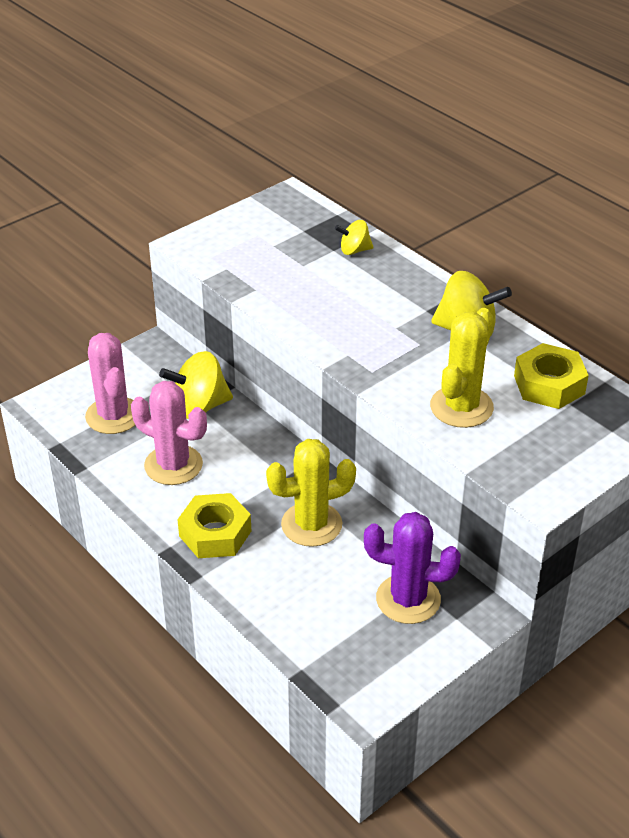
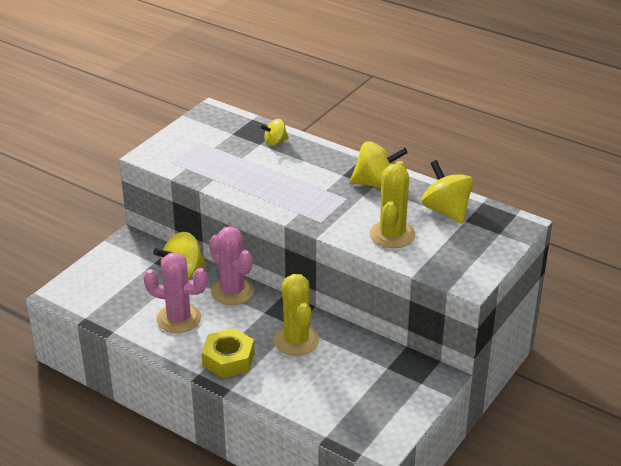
camera: 15 degrees left, 5 degrees down
pink cactus [85,333,135,434] -> pink cactus moved to [209,226,254,305]
yellow cactus [266,439,356,547] -> yellow cactus turned 75 degrees counterclockwise [274,274,319,356]
purple cactus [364,512,461,624] -> none
yellow nut [514,343,589,409] -> yellow spinning top [422,160,474,224]

